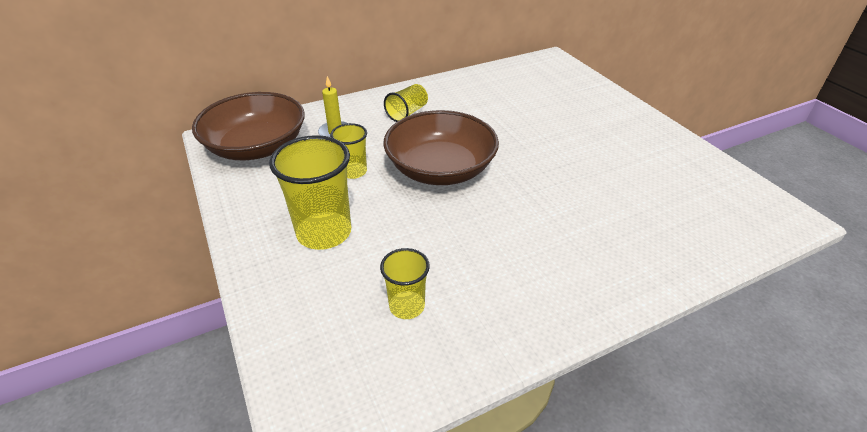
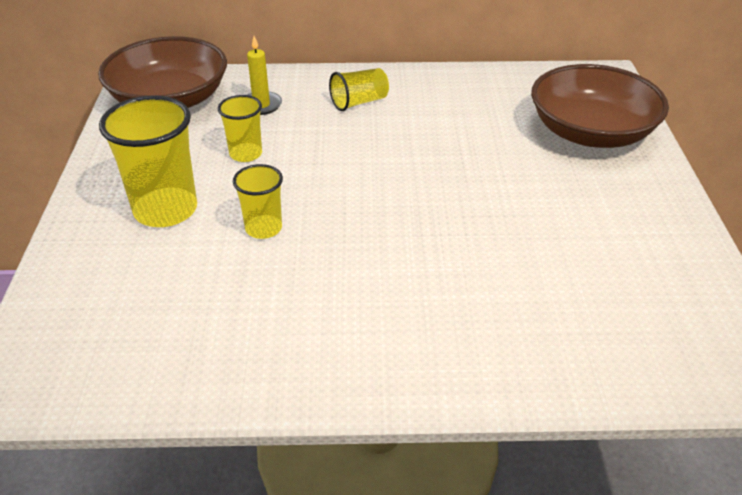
camera: 25 degrees right, 0 degrees up
yellow cup [380,248,430,319] -> yellow cup moved to [233,164,283,239]
brown bowl [383,110,499,185] -> brown bowl moved to [531,64,669,148]

